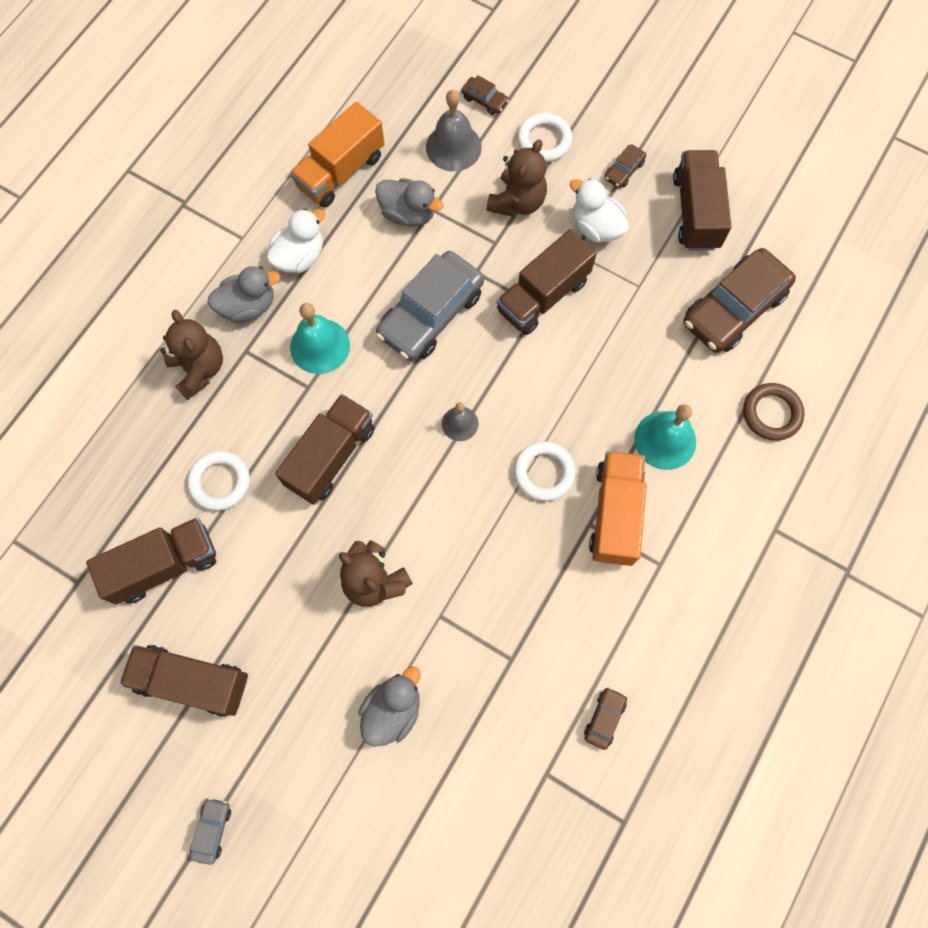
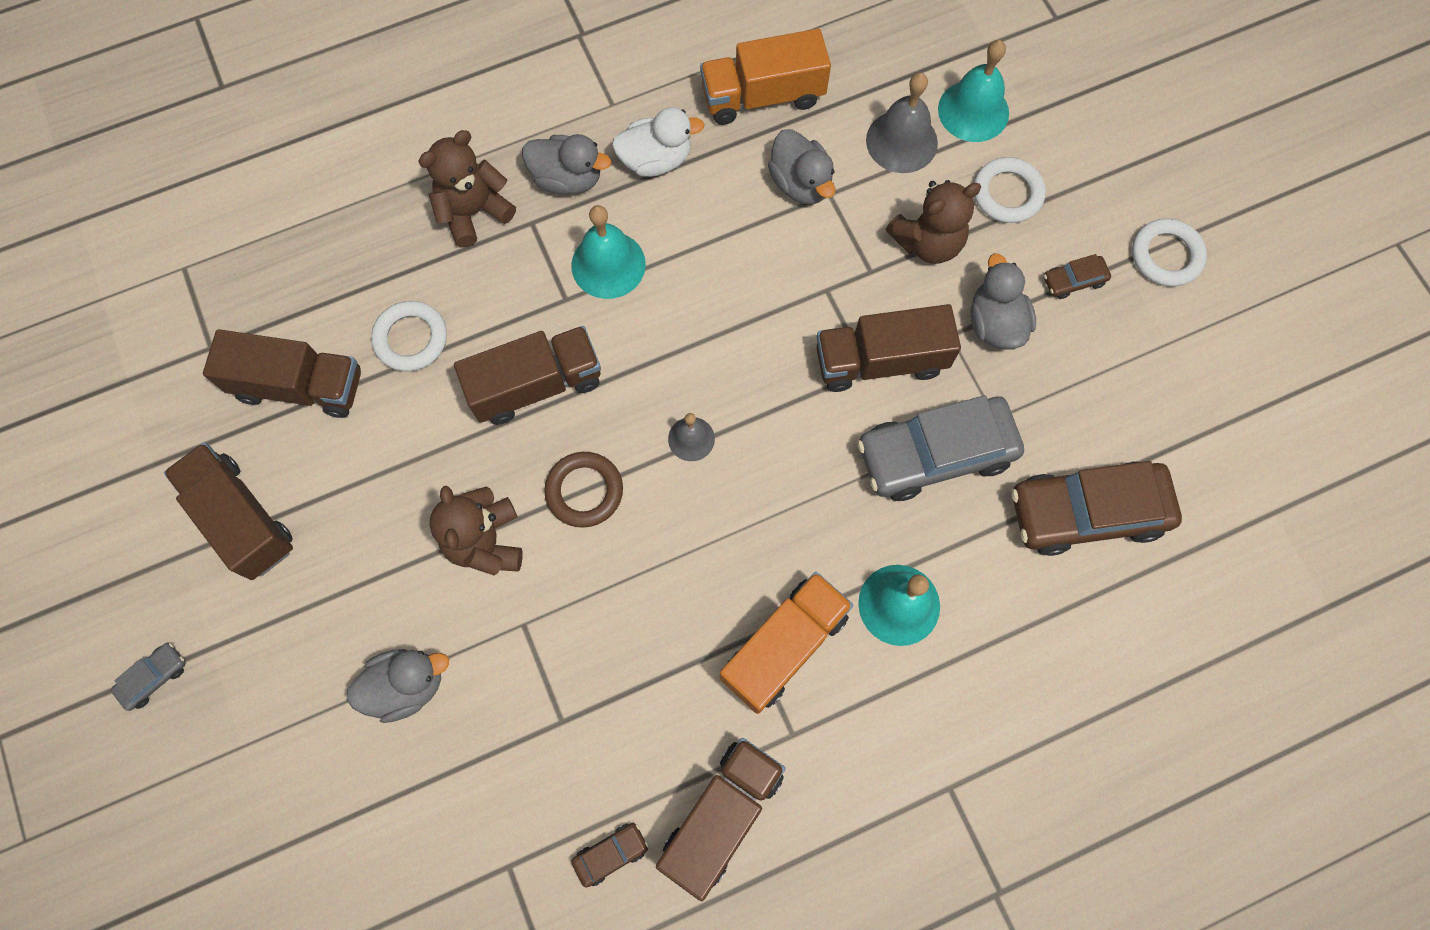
camera: 35 degrees right, 0 degrees up
brown teddy bear [160,310,223,400] -> brown teddy bear turned 135 degrees counterclockwise [418,130,516,248]
grey car [376,251,484,361] -> grey car moved to [857,395,1024,501]
brown car [461,75,509,115] -> turquoise bell [938,40,1009,142]
white ring [514,441,576,501] -> white ring moved to [1132,218,1207,287]
white duck [570,179,629,243] -> grey duck [971,253,1036,350]
brown truck [673,150,731,251] -> brown truck moved to [656,738,786,901]
brown ring [743,383,805,441] -> brown ring moved to [544,452,623,528]

